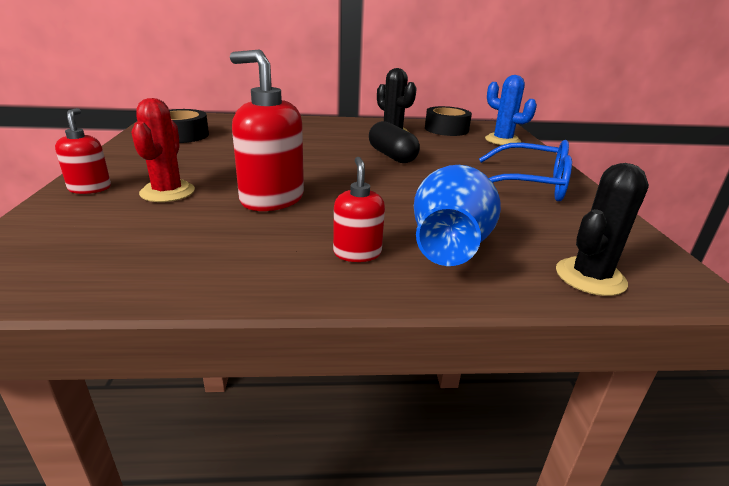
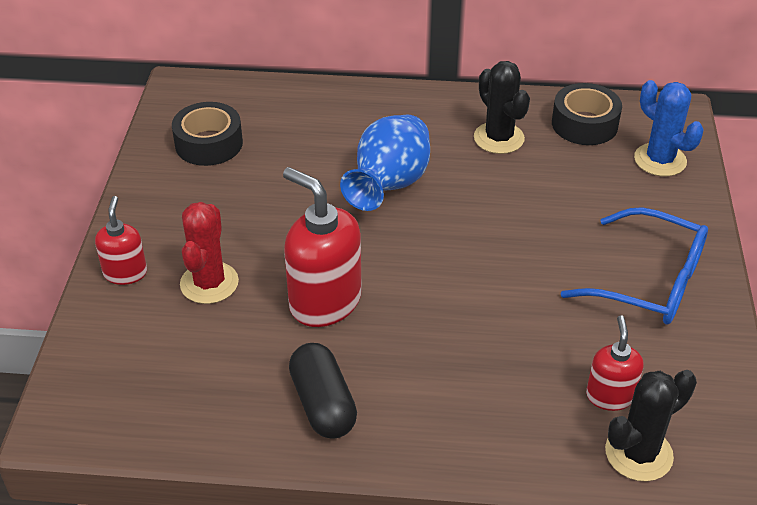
camera: 10 degrees right, 15 degrees up
red soap dispenser [333,157,385,262] -> red soap dispenser moved to [586,315,643,411]
black capsule [369,121,420,163] -> black capsule moved to [289,343,357,439]
blue vase [414,165,501,266] -> blue vase moved to [340,115,430,211]

